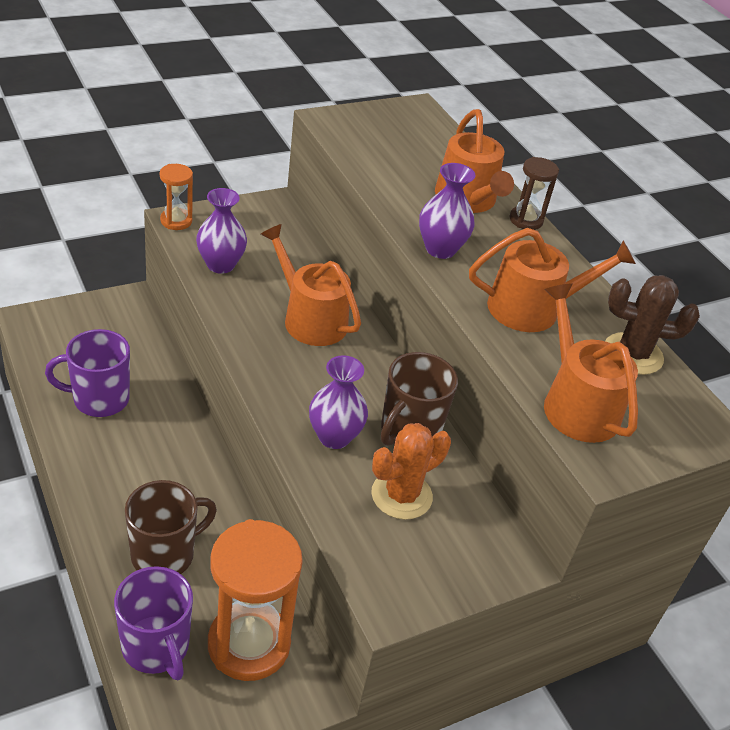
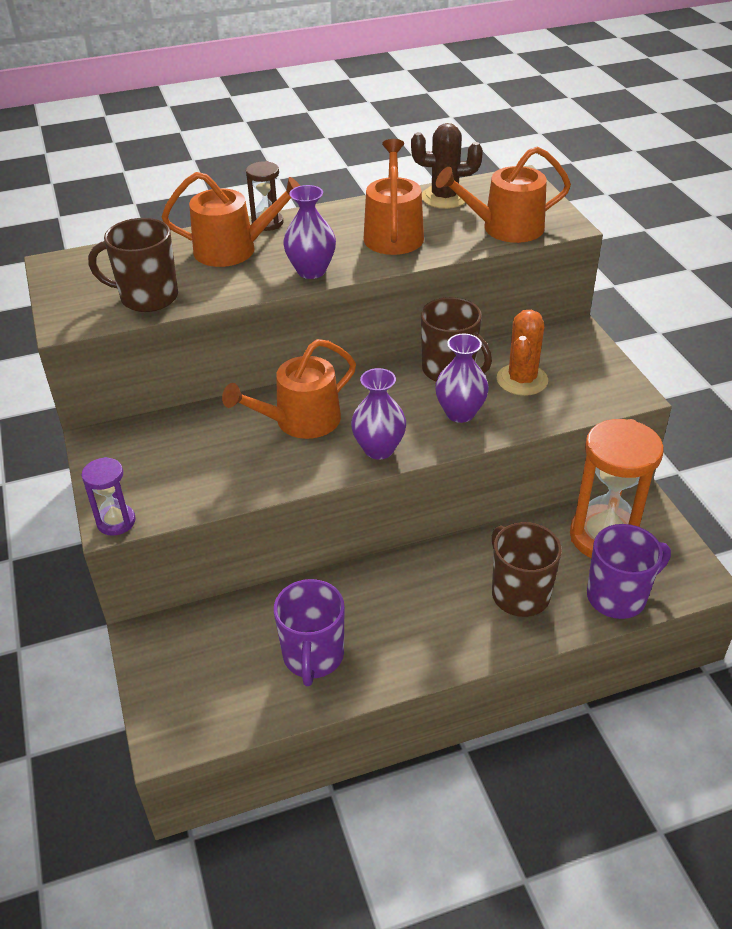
camera: 75 degrees left, 0 degrees up
orange hourglass [160,164,193,230] -> purple hourglass [82,457,136,536]
purple vase [196,188,247,274] -> purple vase moved to [351,368,406,460]
orange cactus [371,423,451,520] -> orange cactus turned 45 degrees clockwise [497,310,548,396]
brown cactus [605,275,700,375] -> brown cactus turned 75 degrees clockwise [411,123,483,209]
none -> brown mug [88,218,178,312]

